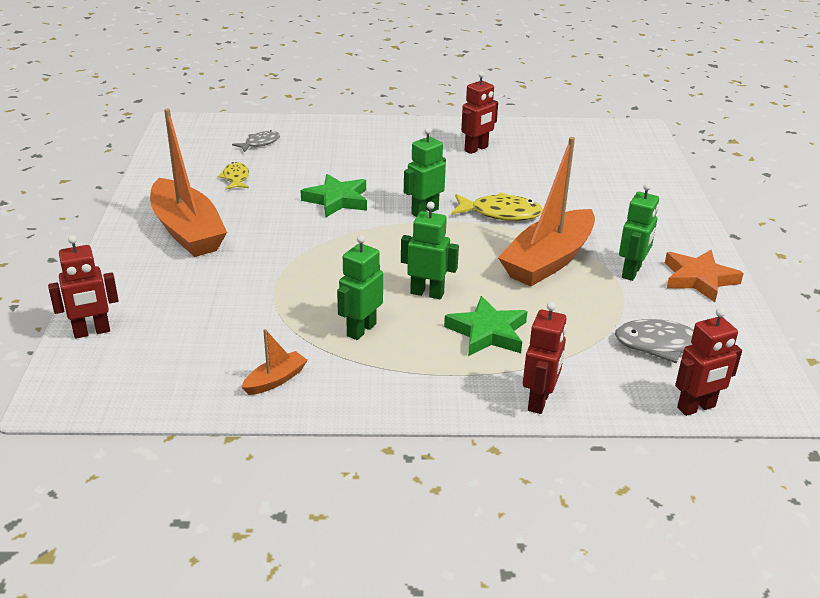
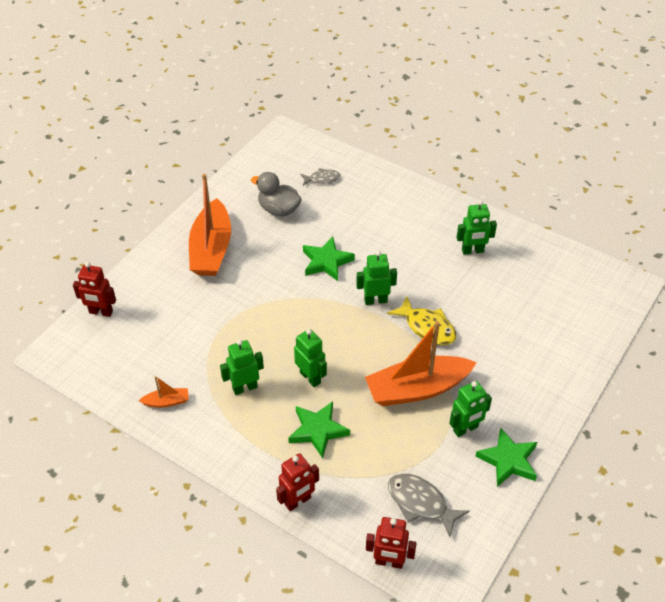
camera: 35 degrees right, 15 degrees up
yellow fish [218,162,249,190] -> grey duck [251,172,302,216]
red robot [461,71,498,154] -> green robot [457,200,497,255]
orange star [665,250,744,302] -> green star [475,428,537,487]

